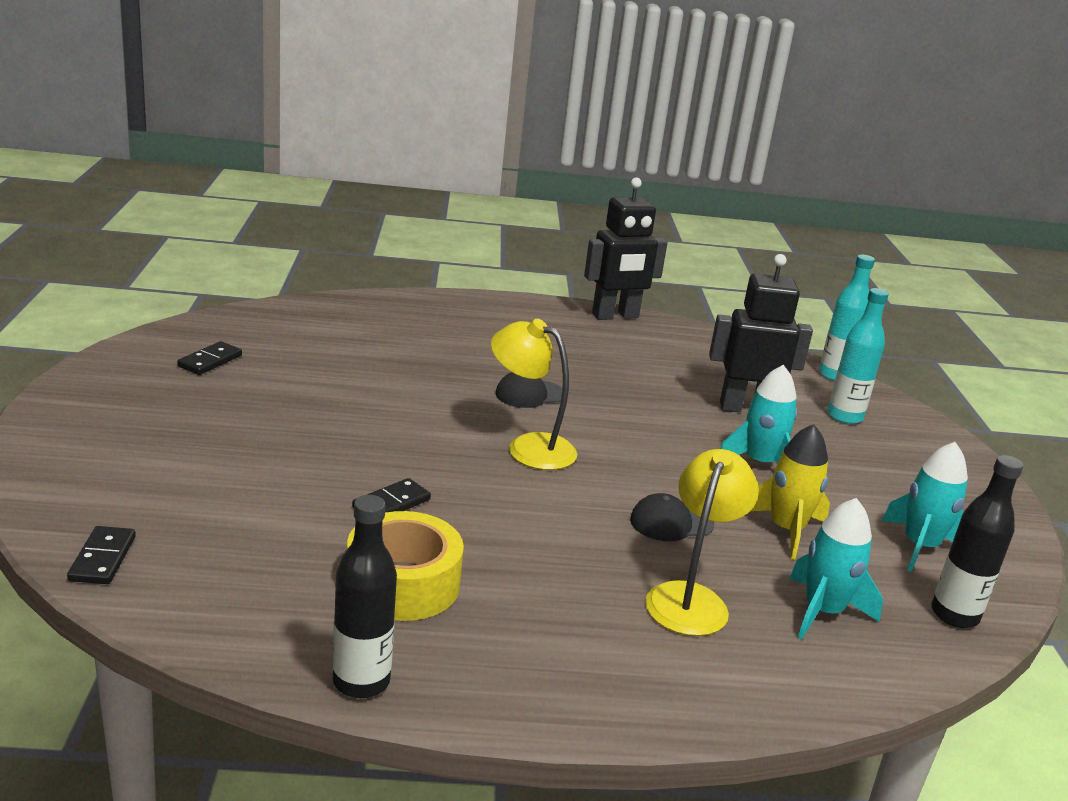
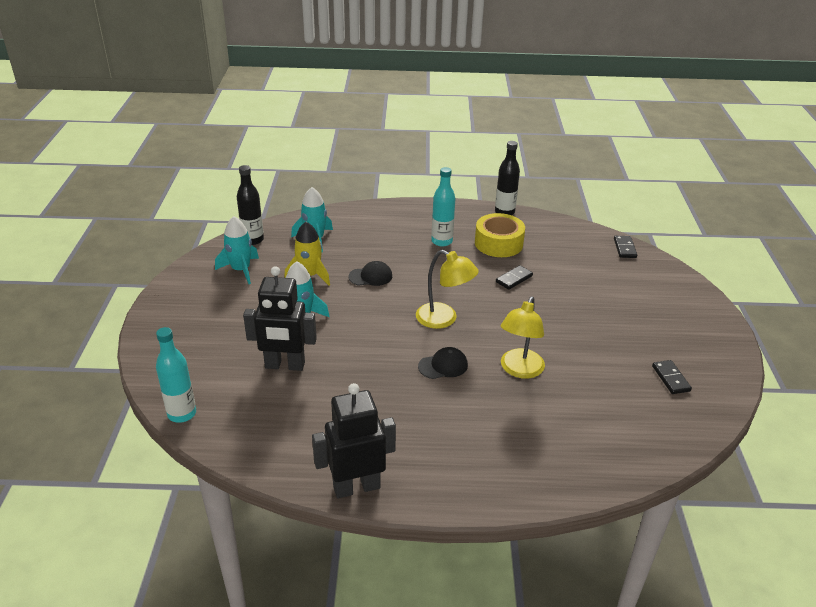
camera: 175 degrees left, 10 degrees up
black domino [177,341,242,375] -> black domino turned 45 degrees counterclockwise [652,360,692,394]
yellow lamp [645,449,759,636] -> yellow lamp moved to [501,297,545,379]
turquoise bottle [828,288,889,424] -> turquoise bottle moved to [431,167,455,247]

